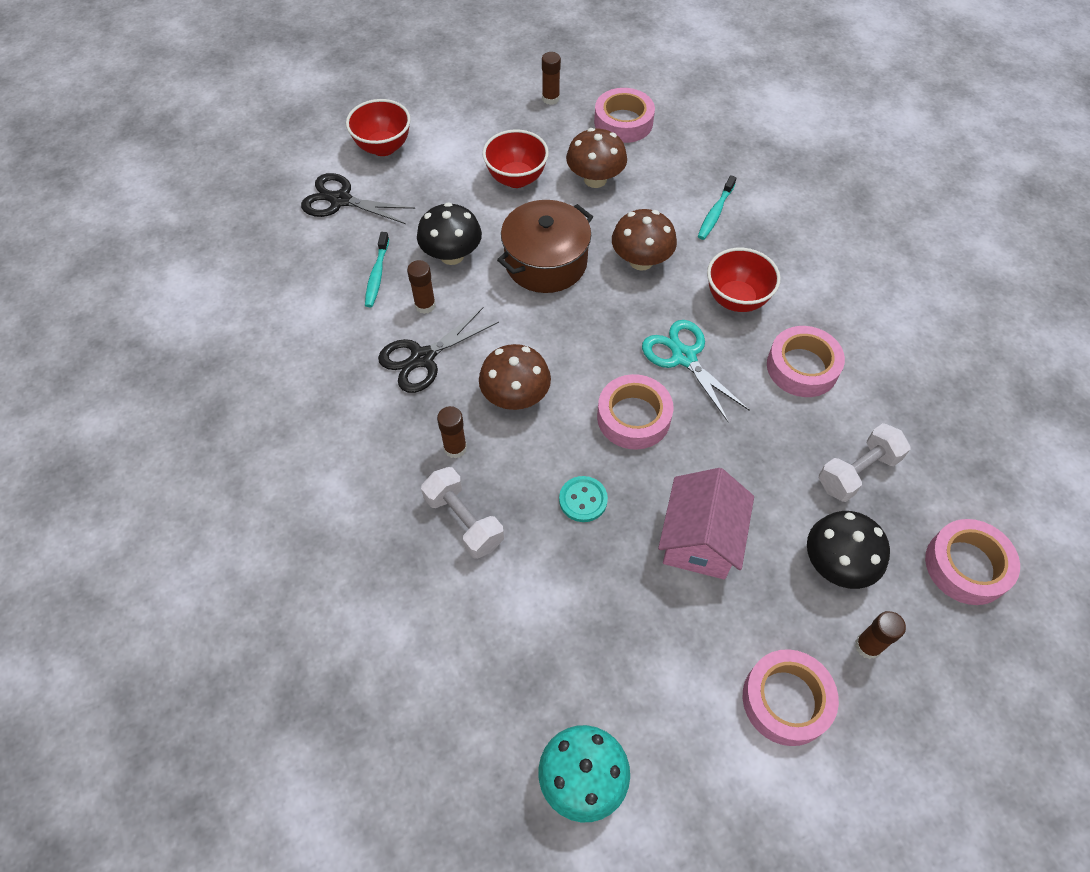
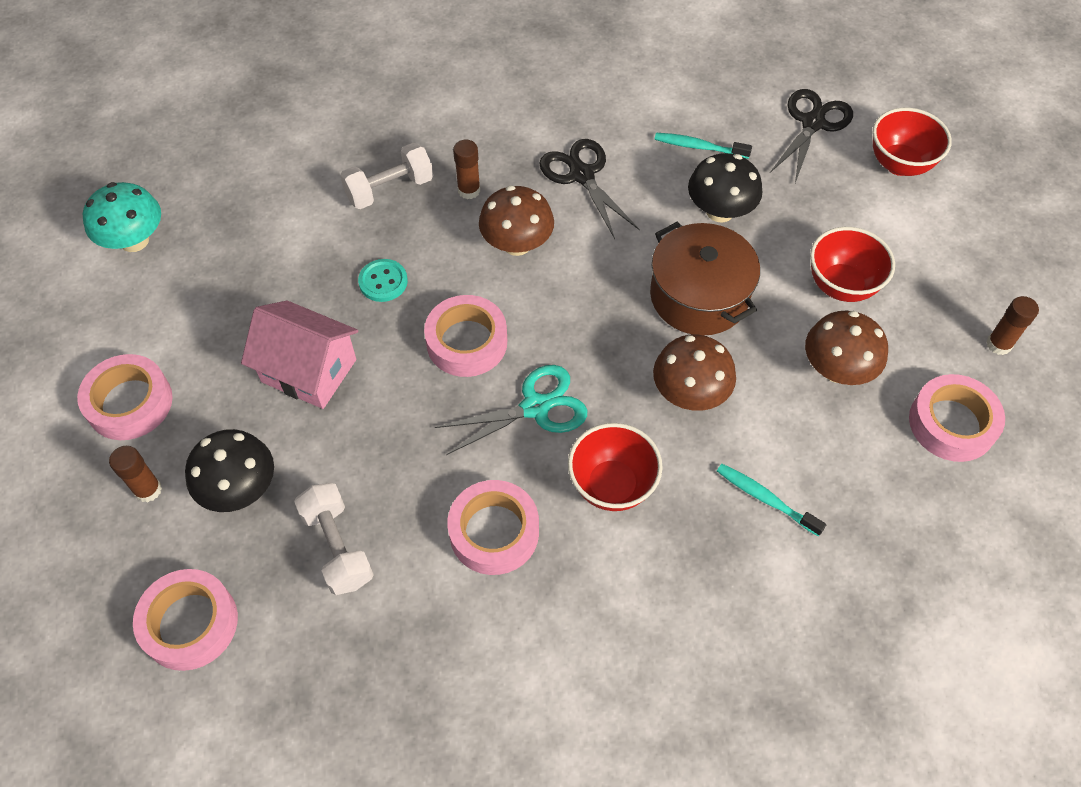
camera: 100 degrees right, 0 degrees up
brown glue stick [407,260,436,314] -> none

